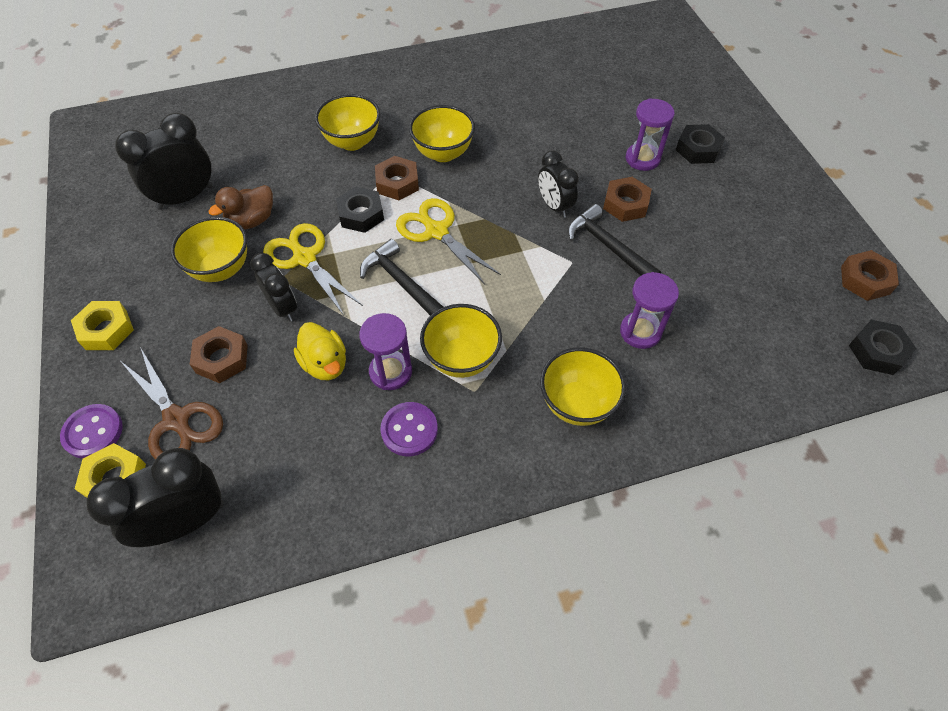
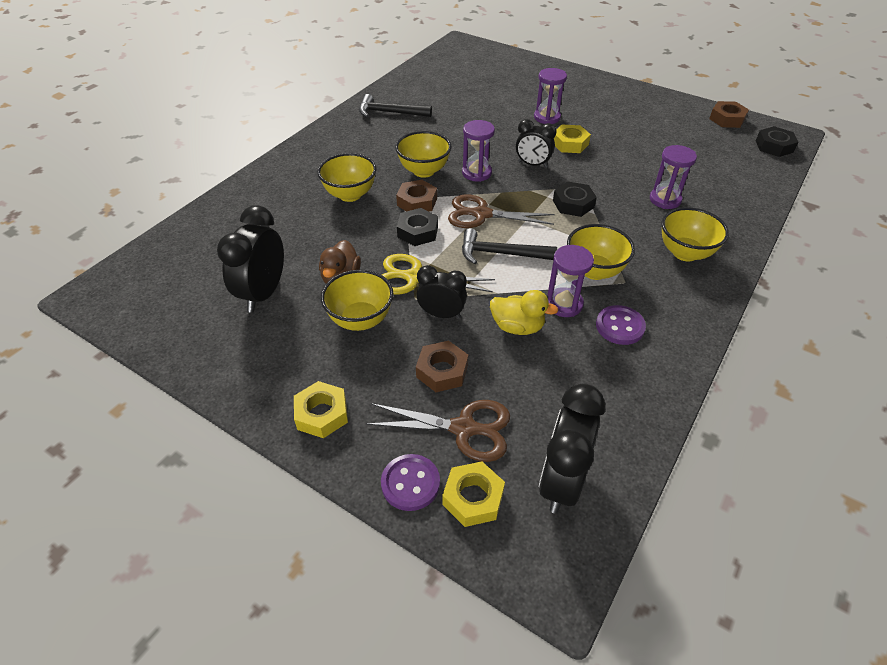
camera: 40 degrees left, 10 degrees down
yellow scissors [396,198,501,285] -> brown scissors [448,194,555,228]
black hammer [568,204,661,276] -> black hammer moved to [359,94,432,117]
brown nut [603,177,652,222] -> yellow nut [554,125,591,153]
black nut [676,124,725,164] -> black nut moved to [553,182,597,217]
none -> purple hourglass [462,120,495,182]

